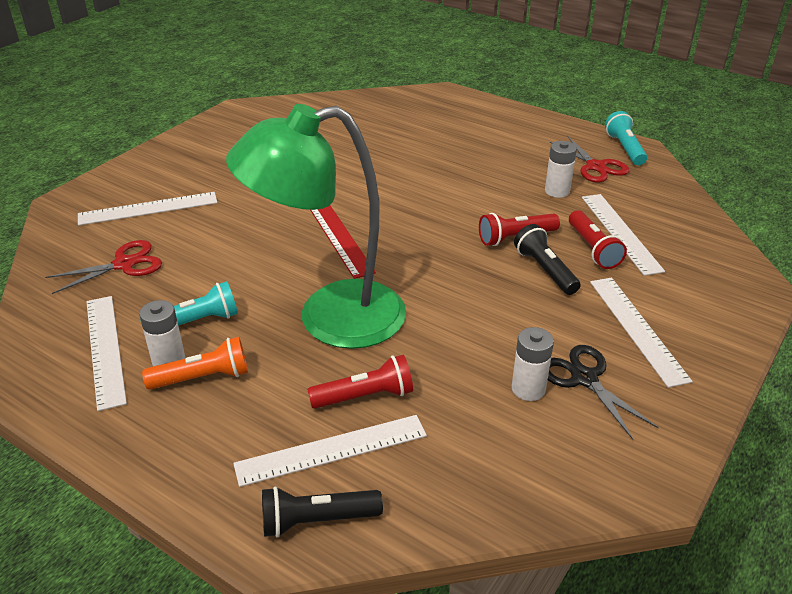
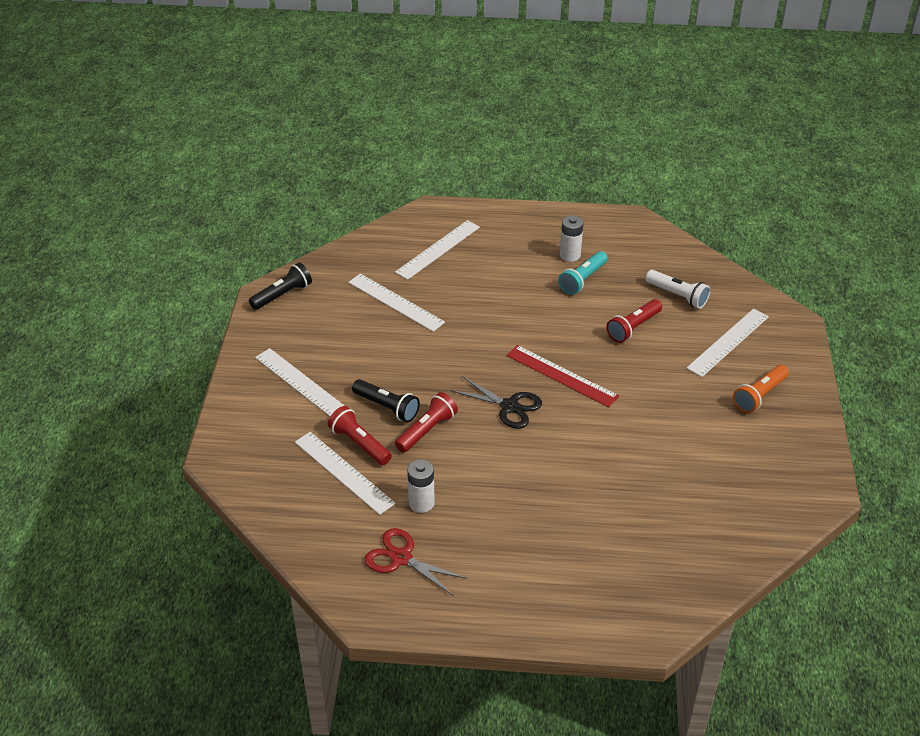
camera: 150 degrees right, 5 degrees up
red scissors [45,240,162,294] -> white flashlight [646,270,710,309]
white ruler [87,296,127,411] -> white ruler moved to [348,274,445,332]
orange flashlight [142,337,248,390] -> orange flashlight moved to [733,365,789,413]
green lamp [226,104,406,349] -> none
black flashlight [262,486,383,538] -> black flashlight moved to [249,262,312,310]
red flashlight [307,355,413,409] -> red flashlight moved to [606,299,662,343]
white battery [512,327,554,401] -> none
black scissors [548,345,659,440] -> black scissors moved to [450,376,542,429]
turquoise flashlight [605,111,647,165] -> none

